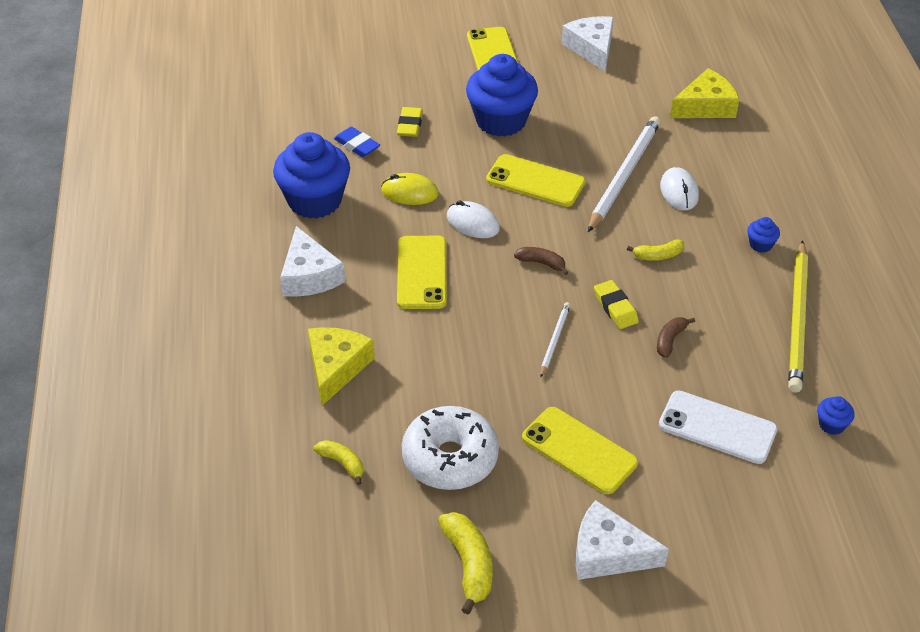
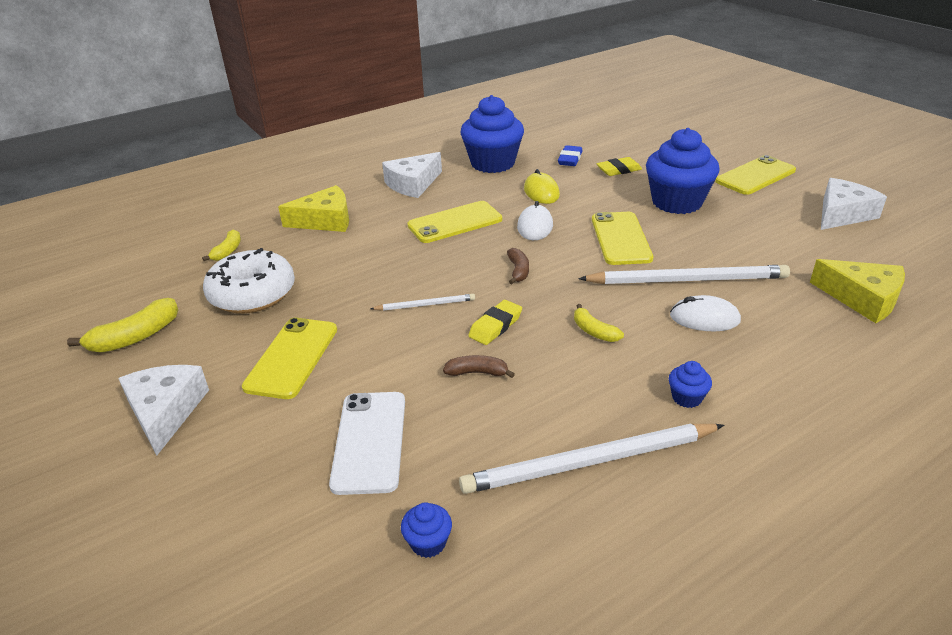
camera: 65 degrees right, 10 degrees down
white mouse [660,167,699,210] -> white mouse turned 45 degrees clockwise [670,295,741,331]
yellow pencil [788,240,808,393] -> white pencil [459,424,724,494]

